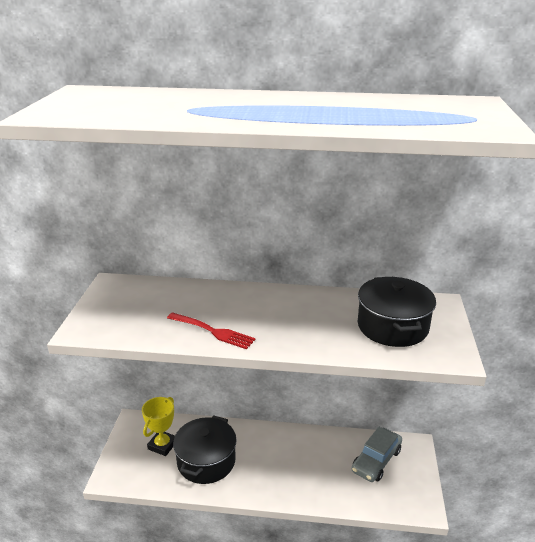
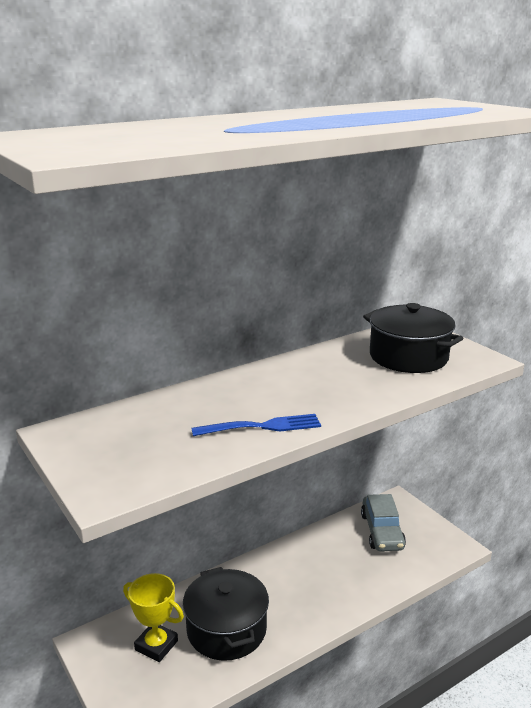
camera: 40 degrees left, 5 degrees down
yellow trophy [142,397,175,456] -> yellow trophy turned 45 degrees counterclockwise [123,573,184,662]
red fork [167,312,256,349] -> blue fork [191,414,321,436]

